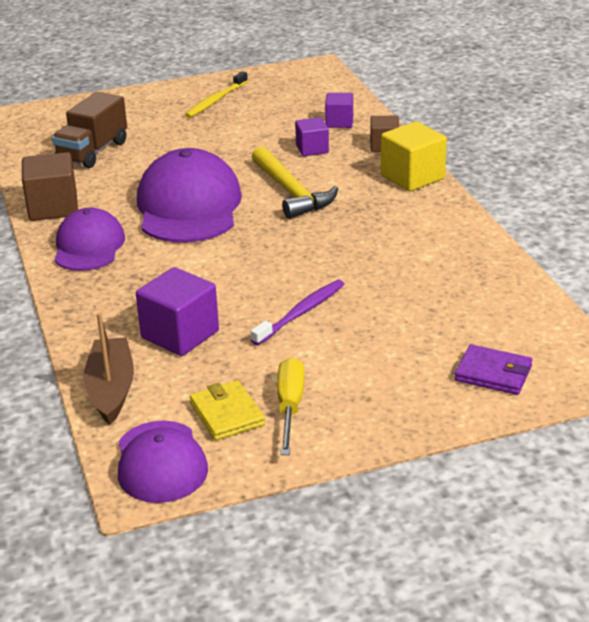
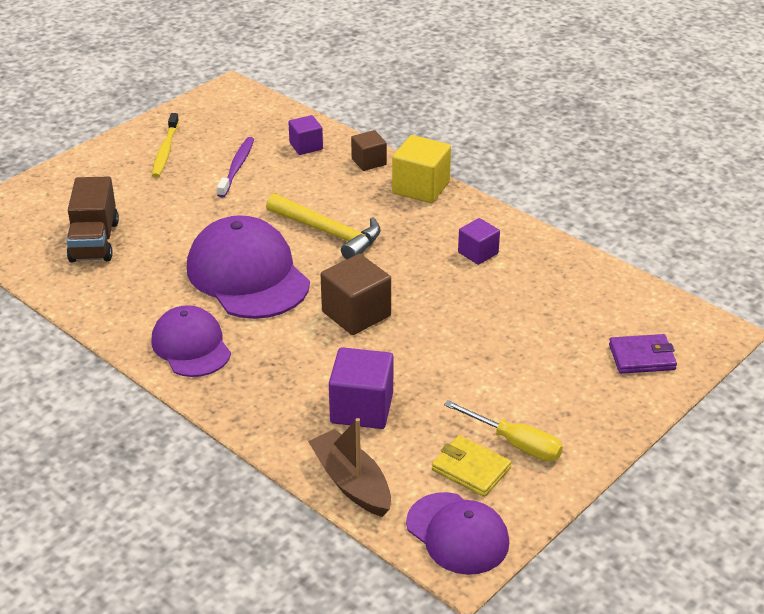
camera: 30 degrees left, 5 degrees up
brown cube [22,152,78,221] -> brown cube moved to [321,254,391,335]
purple toothbrush [251,280,344,345] -> purple toothbrush moved to [217,137,254,198]
yellow screwdriver [277,357,305,455] -> yellow screwdriver turned 150 degrees clockwise [444,400,563,462]
purple cube [295,117,329,156] -> purple cube moved to [458,218,500,265]

